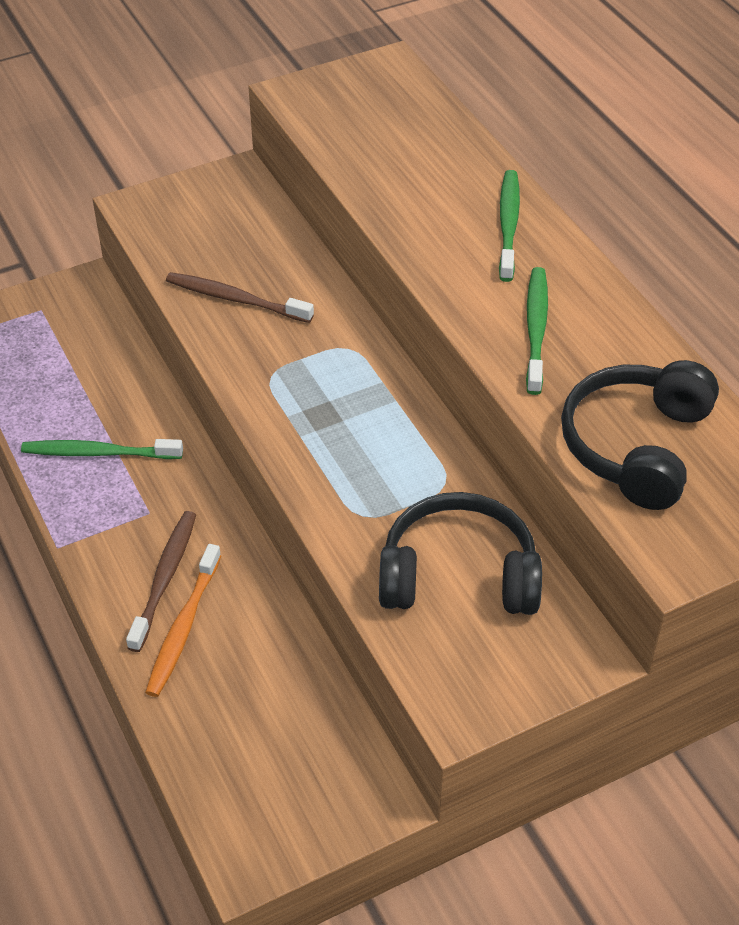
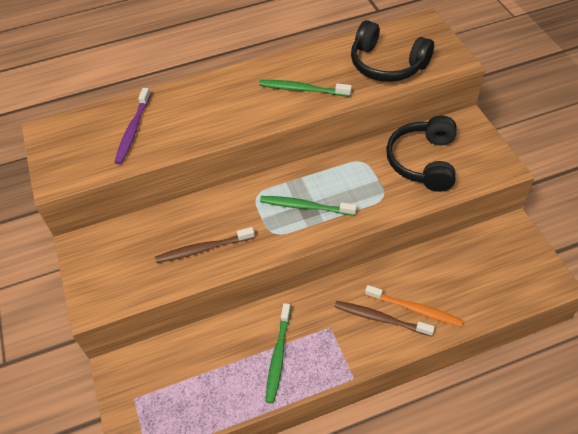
camera: 80 degrees left, 5 degrees up
brown toothbrush [166,272,314,323] -> brown toothbrush turned 45 degrees clockwise [155,227,255,263]
green toothbrush [499,170,520,282] -> green toothbrush moved to [260,196,357,216]
none -> purple toothbrush [114,88,151,164]

